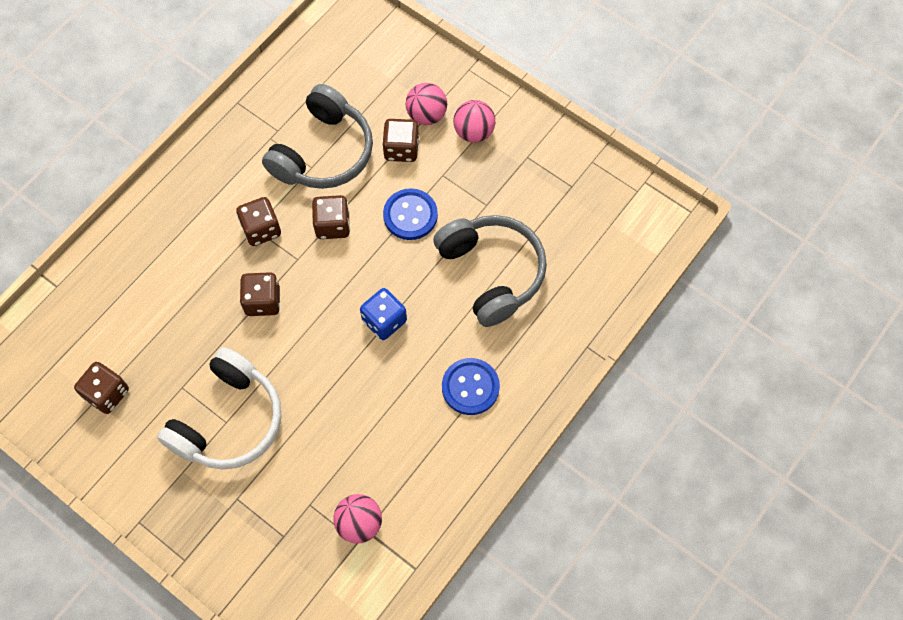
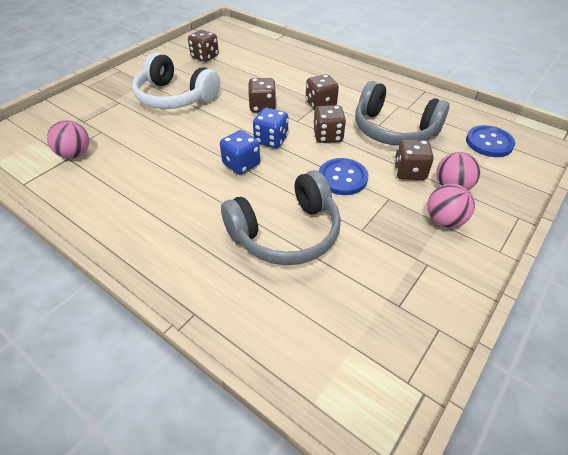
camera: 90 degrees right, 20 degrees down
blue button [442,358,500,415] -> blue button moved to [466,125,515,157]
none -> blue dice [253,108,288,148]

